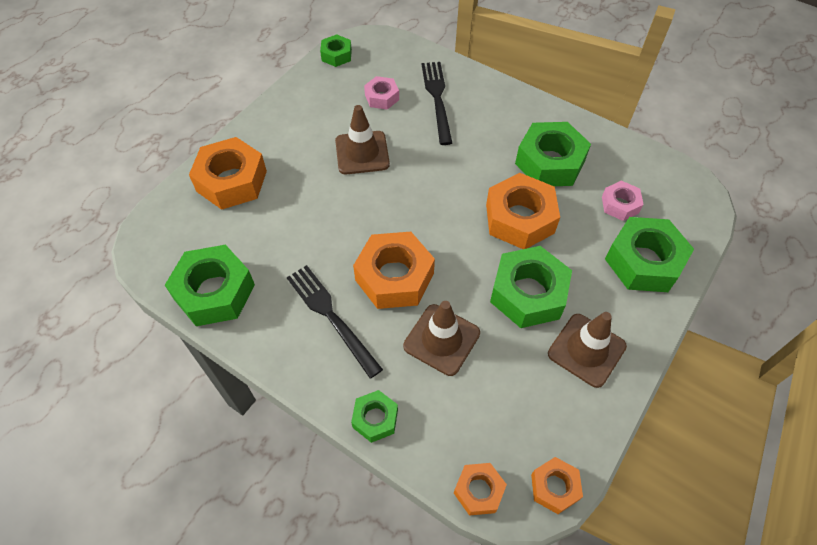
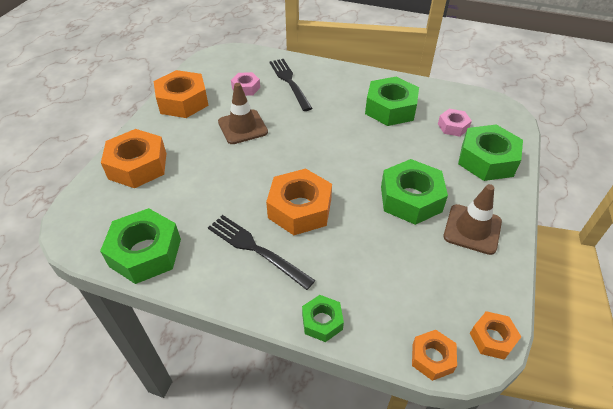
camera: 15 degrees left, 10 degrees down
green nut [320,34,352,67] -> none
brown traffic cone [403,301,480,376] -> none
orange nut [486,173,560,249] -> orange nut moved to [153,70,208,118]

